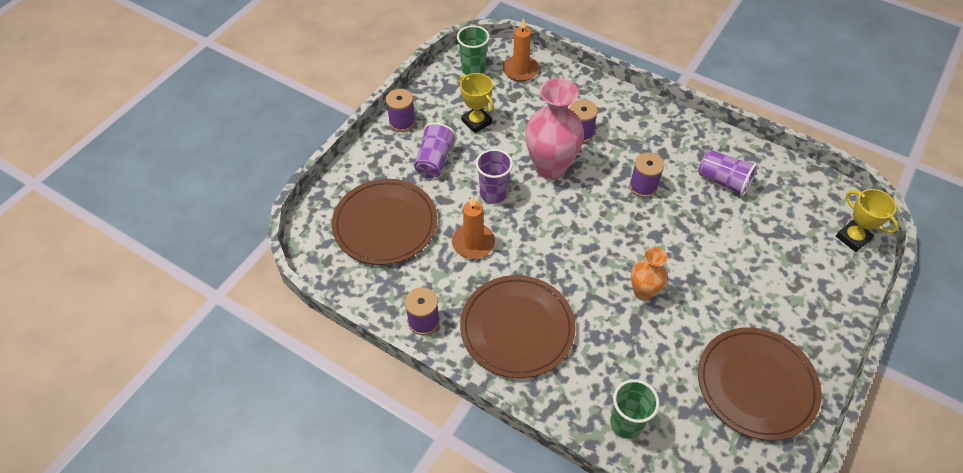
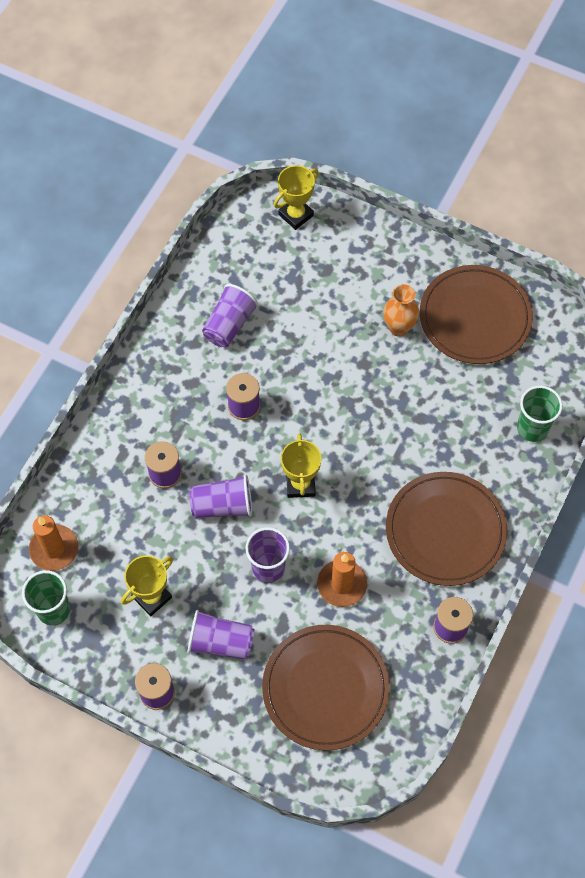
camera: 95 degrees left, 10 degrees up
pink vase [525,78,584,180] -> purple cup [189,475,252,518]
orange vase [631,247,667,301] -> orange vase moved to [383,284,419,337]
none -> yellow trophy [281,433,321,498]

